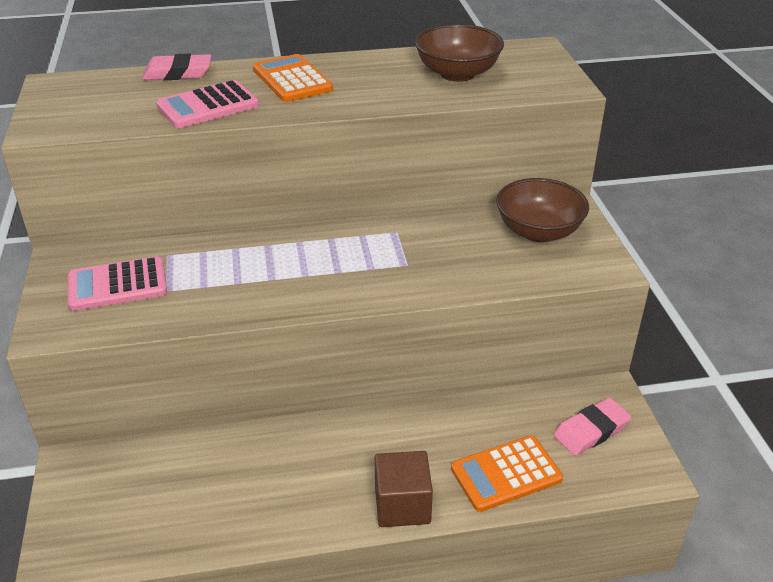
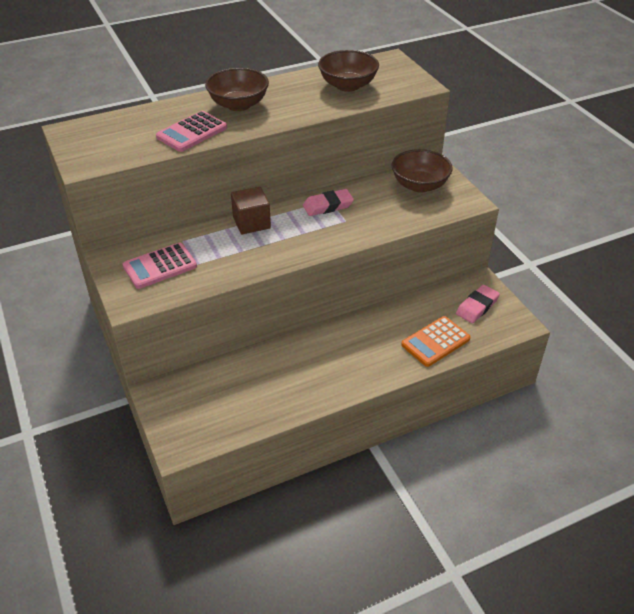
camera: 15 degrees left, 5 degrees up
pink eraser [142,54,211,80] -> pink eraser moved to [303,189,354,216]
orange calculator [253,54,333,102] -> brown bowl [205,68,269,111]
brown cube [375,451,433,527] -> brown cube moved to [231,187,271,234]

